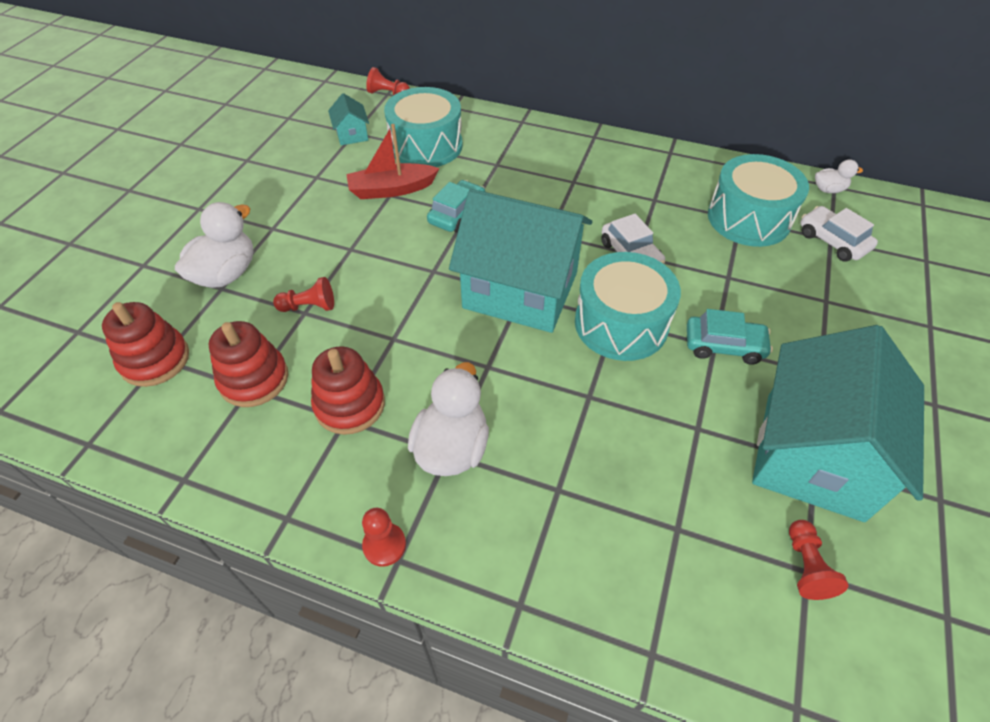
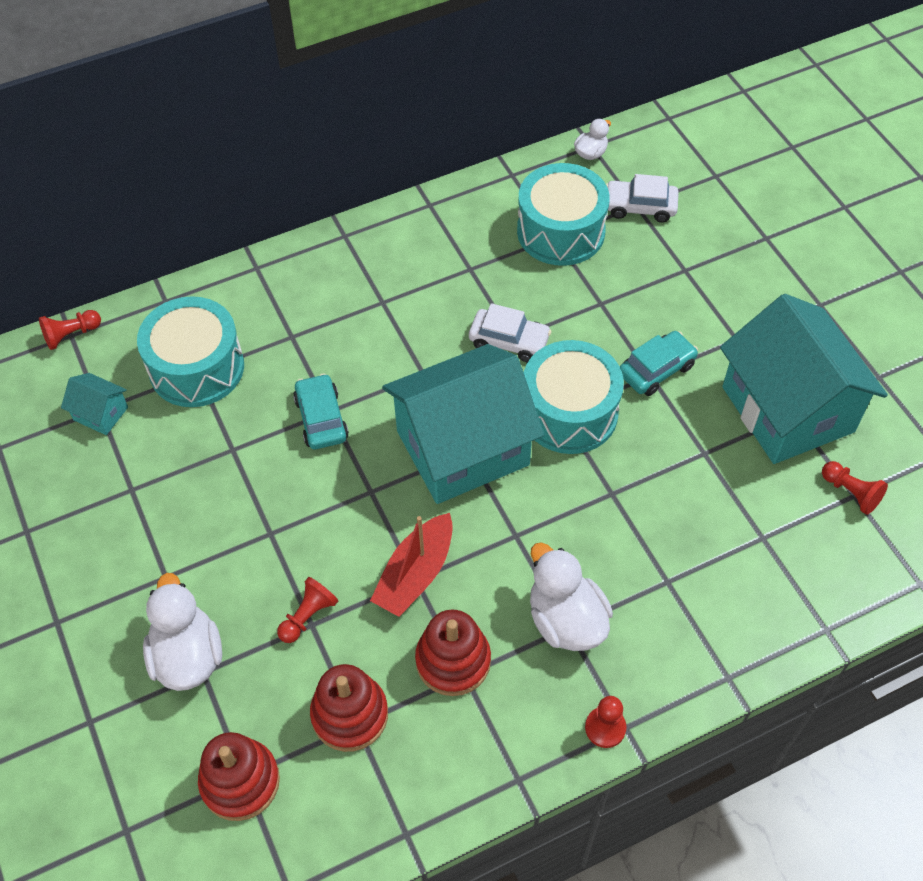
camera: 45 degrees left, 5 degrees up
red boat [346,124,440,199] -> red boat moved to [370,513,453,617]

